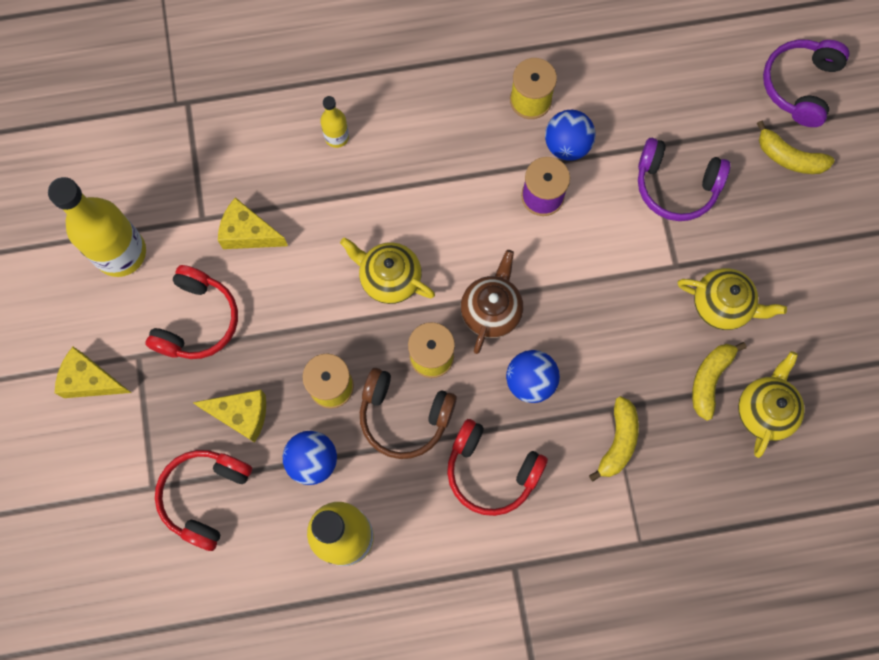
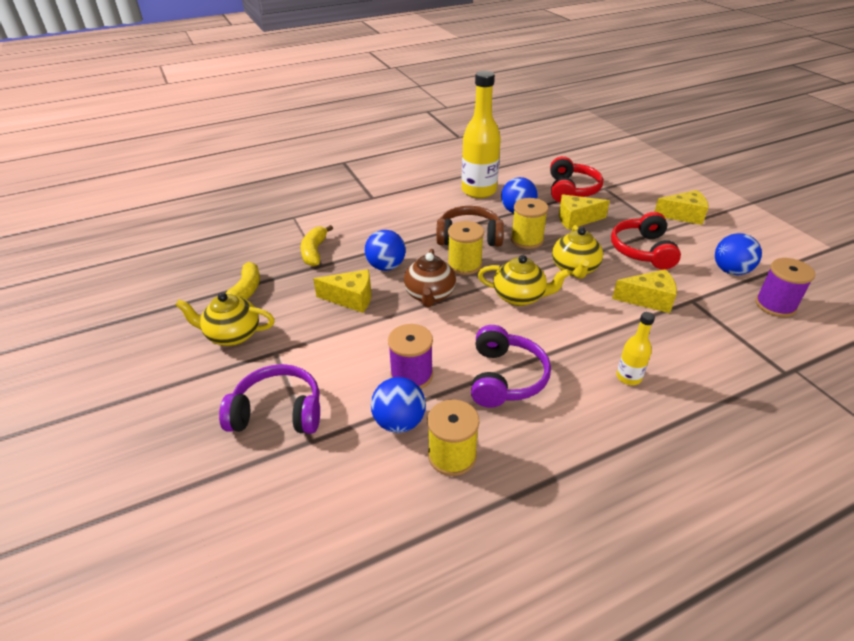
camera: 165 degrees right, 35 degrees down
yellow bottle [48,177,146,277] -> blue ball [715,233,762,275]
red headphones [447,419,548,516] -> none
yellow teapot [738,351,805,458] -> yellow teapot moved to [552,225,603,279]
yellow banana [757,121,835,174] -> none
purple headphones [763,40,849,127] -> purple headphones moved to [471,325,551,407]
none -> yellow cheese [313,269,371,313]
none -> purple spool [755,258,815,317]

